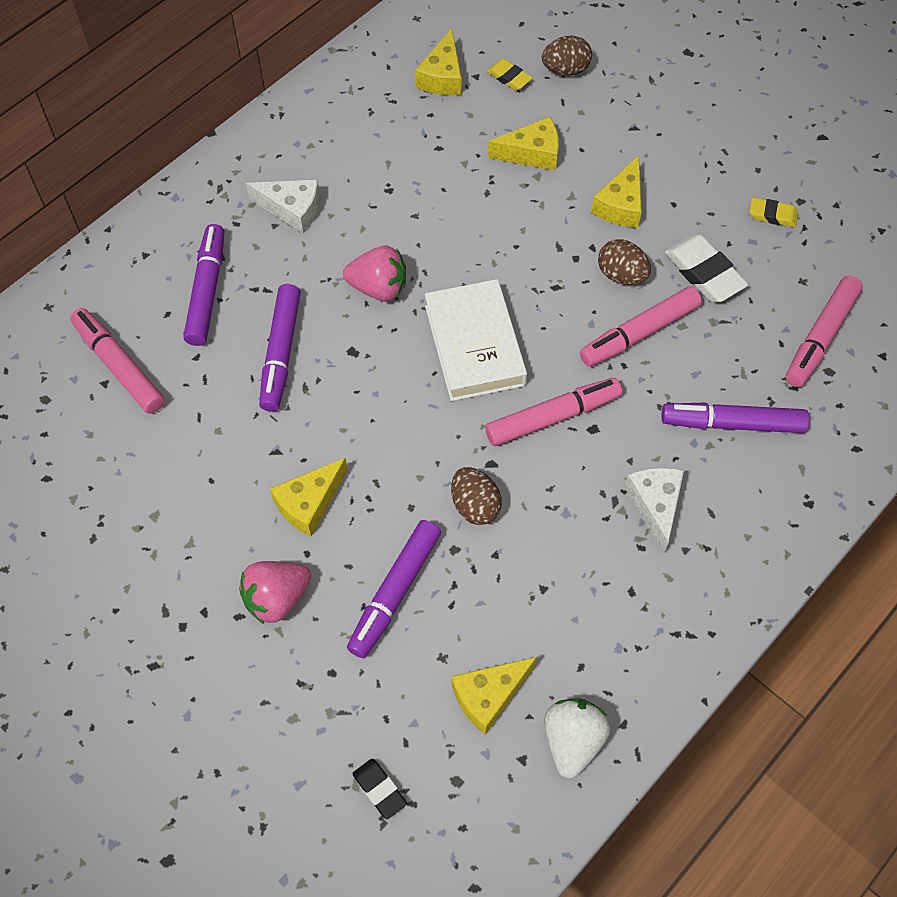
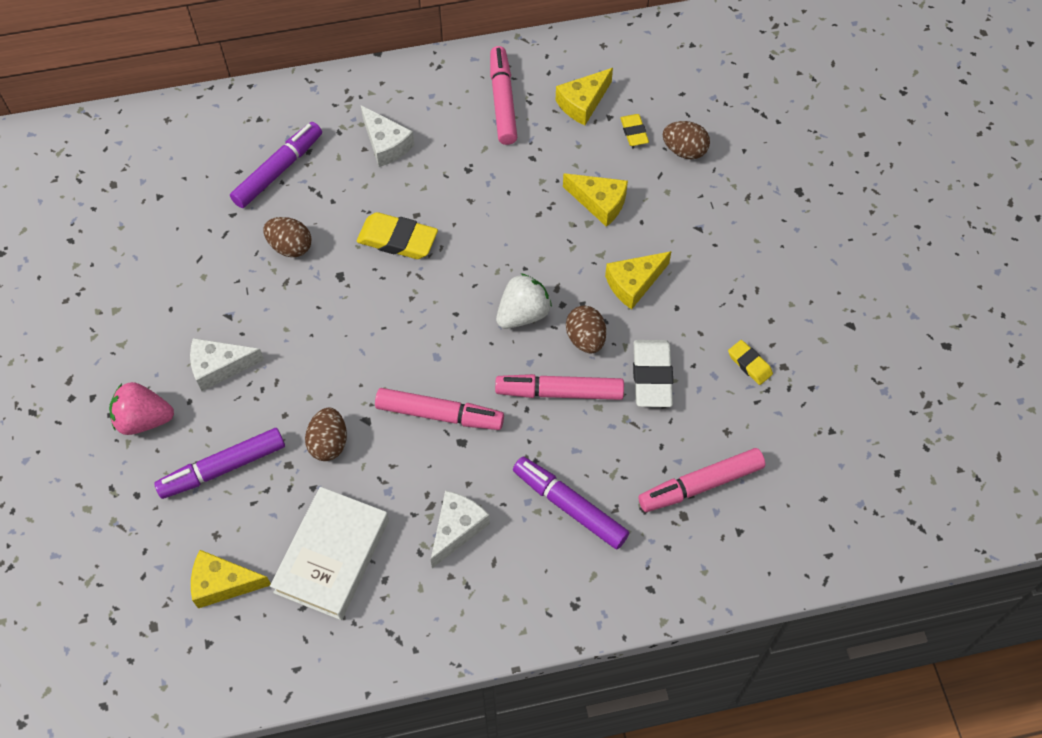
camera: 35 degrees right, 0 degrees up
pink marker [70,308,165,414] -> pink marker moved to [490,46,517,145]
purple marker [259,284,301,411] -> brown egg [263,217,312,257]
yellow cheese [270,458,347,536] -> white cheese [190,338,264,391]
pink strawberry [343,245,406,302] -> yellow eraser [357,212,438,259]
black eraser [352,759,407,819] -> none
white book [425,279,527,401] -> white book moved to [270,487,389,620]
white strawberry [544,699,611,778] -> white strawberry moved to [496,273,552,329]

